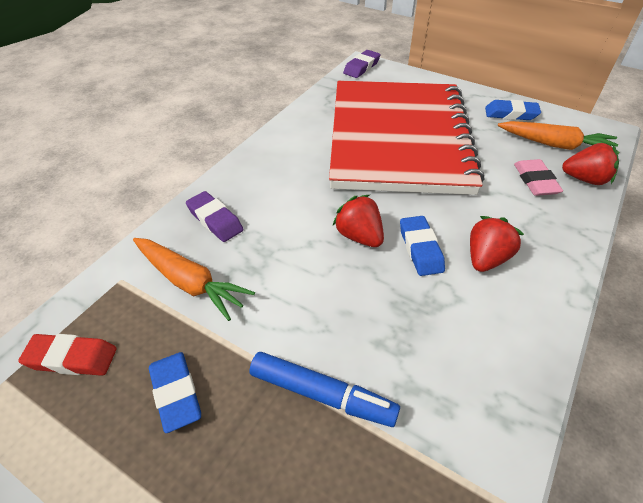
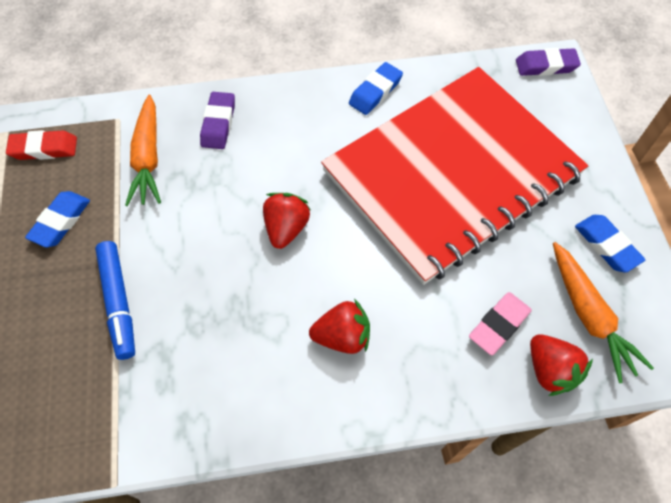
camera: 50 degrees right, 15 degrees up
red eraser [18,334,117,376] -> red eraser turned 60 degrees counterclockwise [6,130,77,160]
blue eraser [400,216,445,276] -> blue eraser moved to [349,62,403,115]

